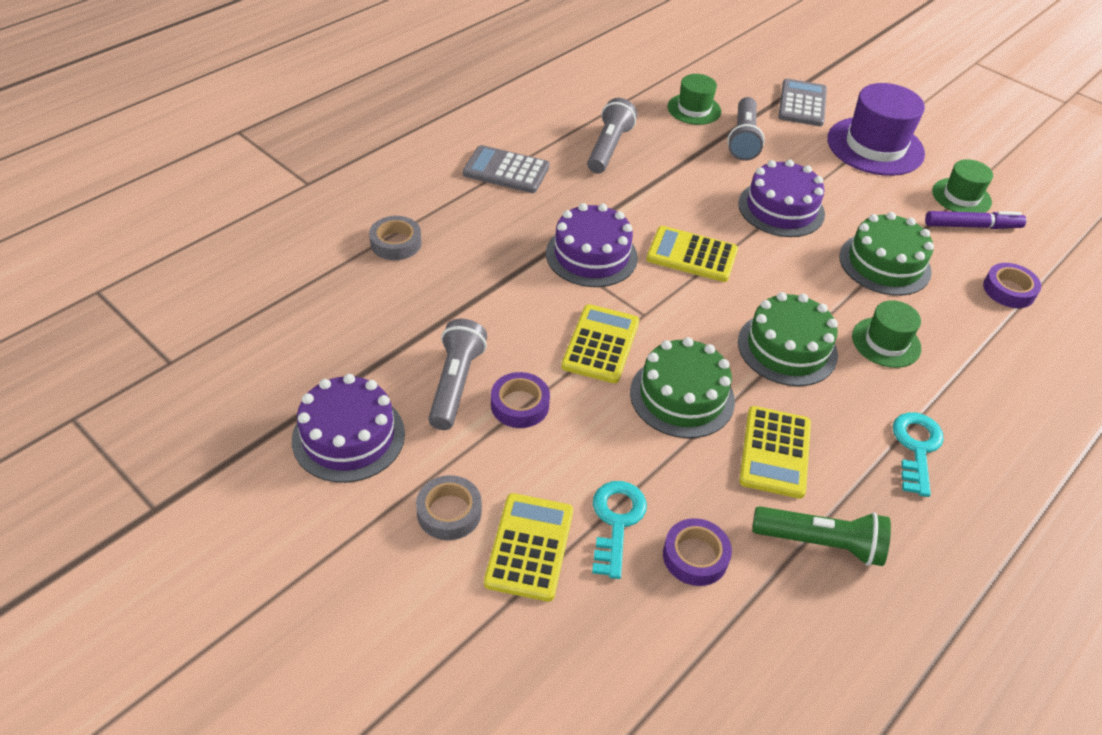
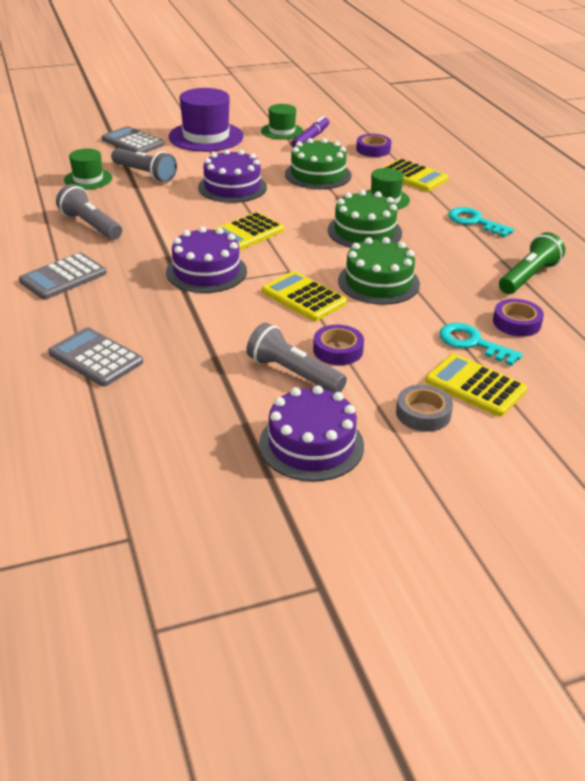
camera: 60 degrees left, 10 degrees down
grey tape [369,216,421,260] -> grey calculator [48,327,143,386]
yellow calculator [739,406,811,499] -> yellow calculator moved to [382,159,449,191]

